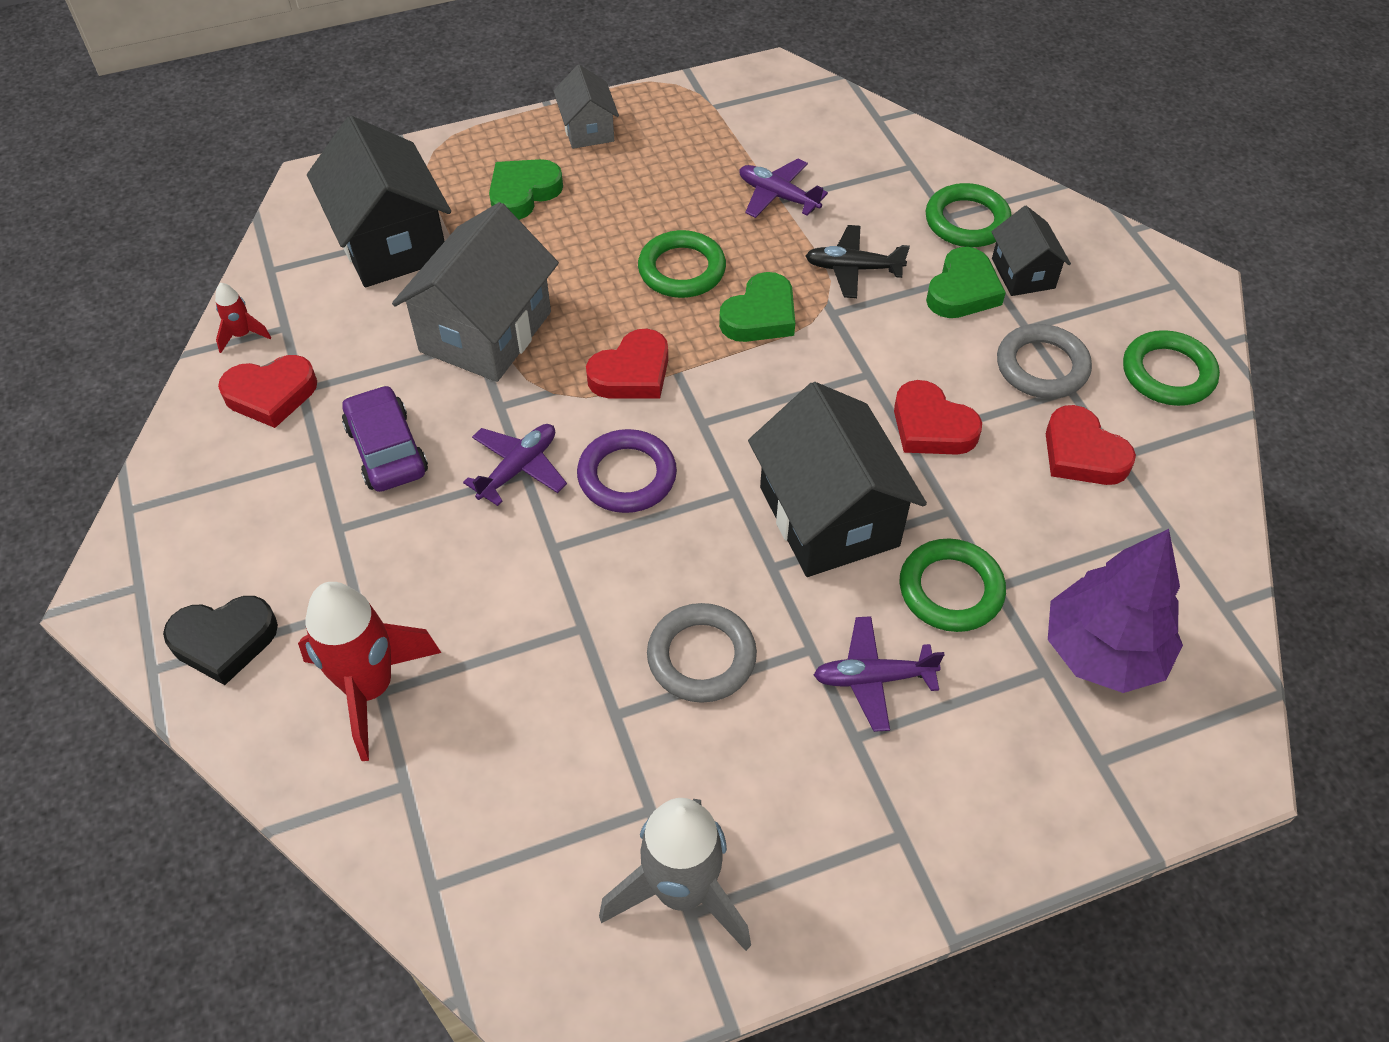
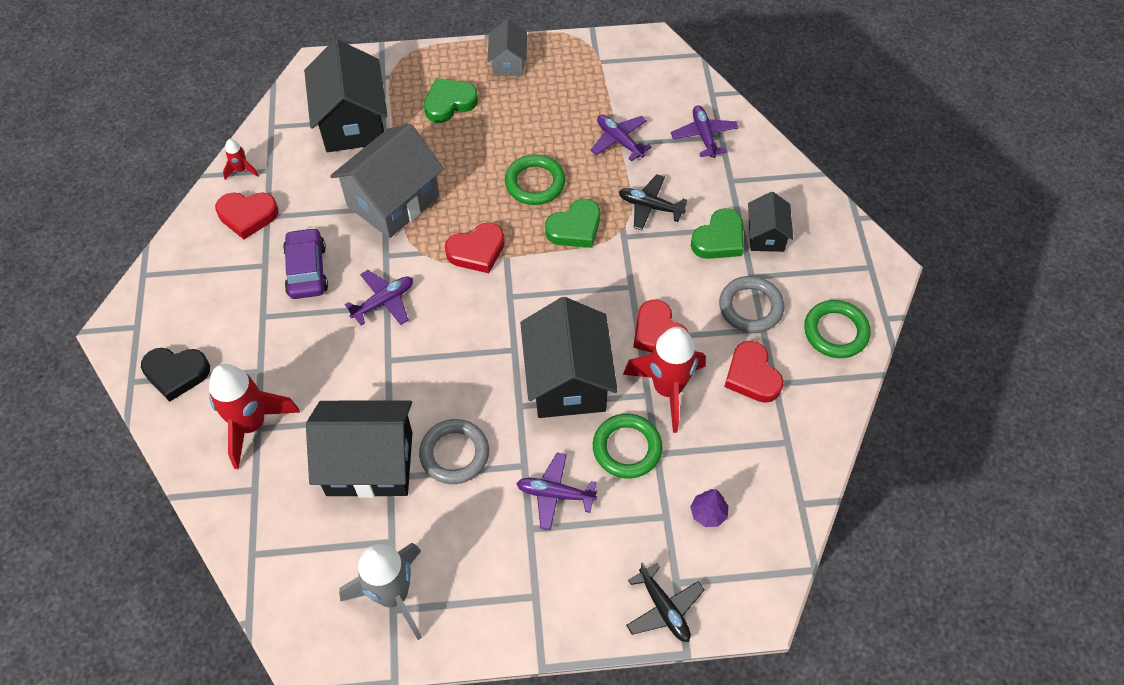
camera: 15 degrees right, 5 degrees up
purple ring [577,429,677,513] -> none
green ring [926,183,1012,247] -> none
purple tree [1048,529,1183,693] -> purple tree [690,489,728,527], size x0.44
none -> black house [306,400,413,498]
none -> red rocket [623,327,706,433]
none -> black plane [626,562,704,642]
none -> purple plane [671,105,739,158]

